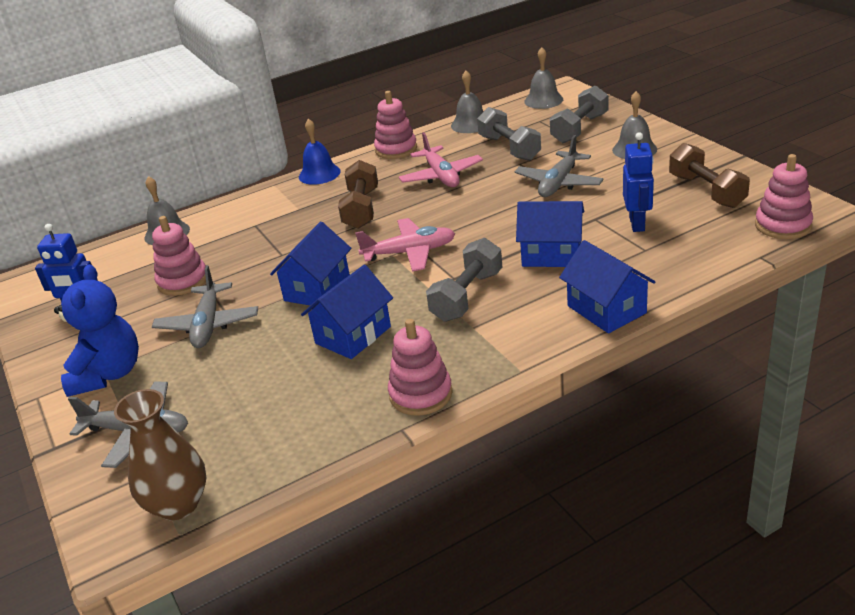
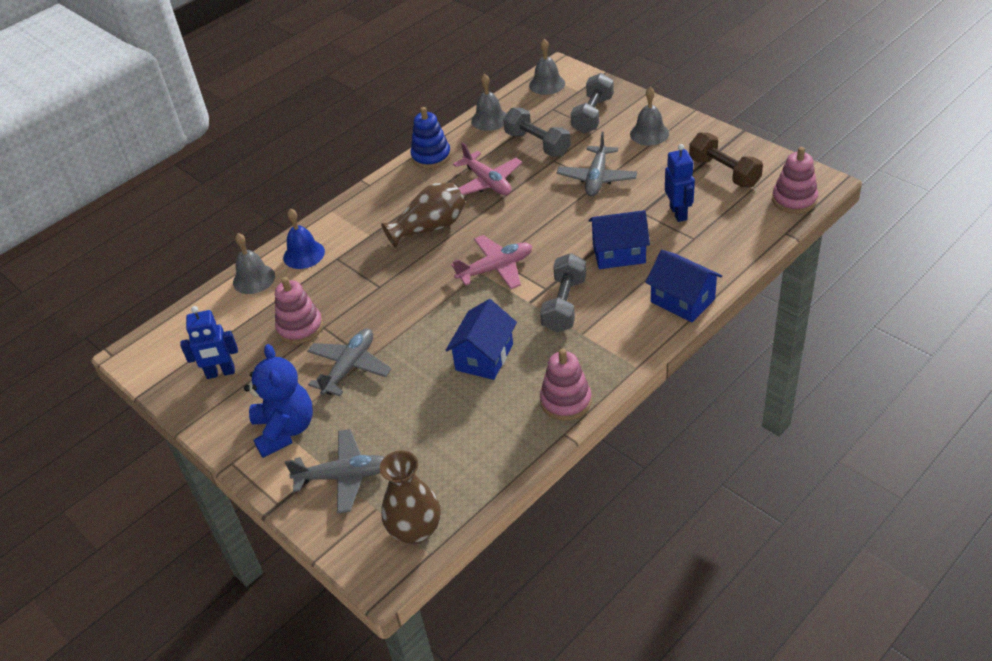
camera: 15 degrees left, 10 degrees up
grey plane [152,265,258,348] -> grey plane turned 135 degrees counterclockwise [307,328,391,396]
blue house [270,221,351,305] -> none
blue bell [299,119,341,185] -> blue bell moved to [283,208,325,269]
brown dumbbell [338,160,378,229] -> brown vase [381,183,465,248]
pink stacking toy [374,91,417,159] -> blue stacking toy [411,107,451,169]

